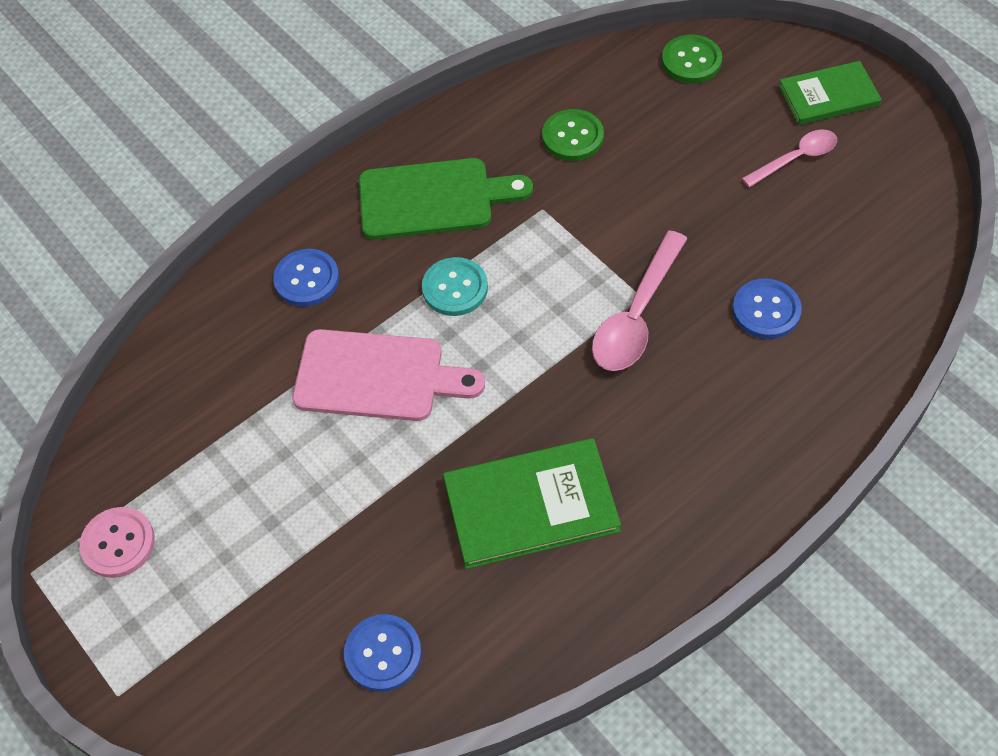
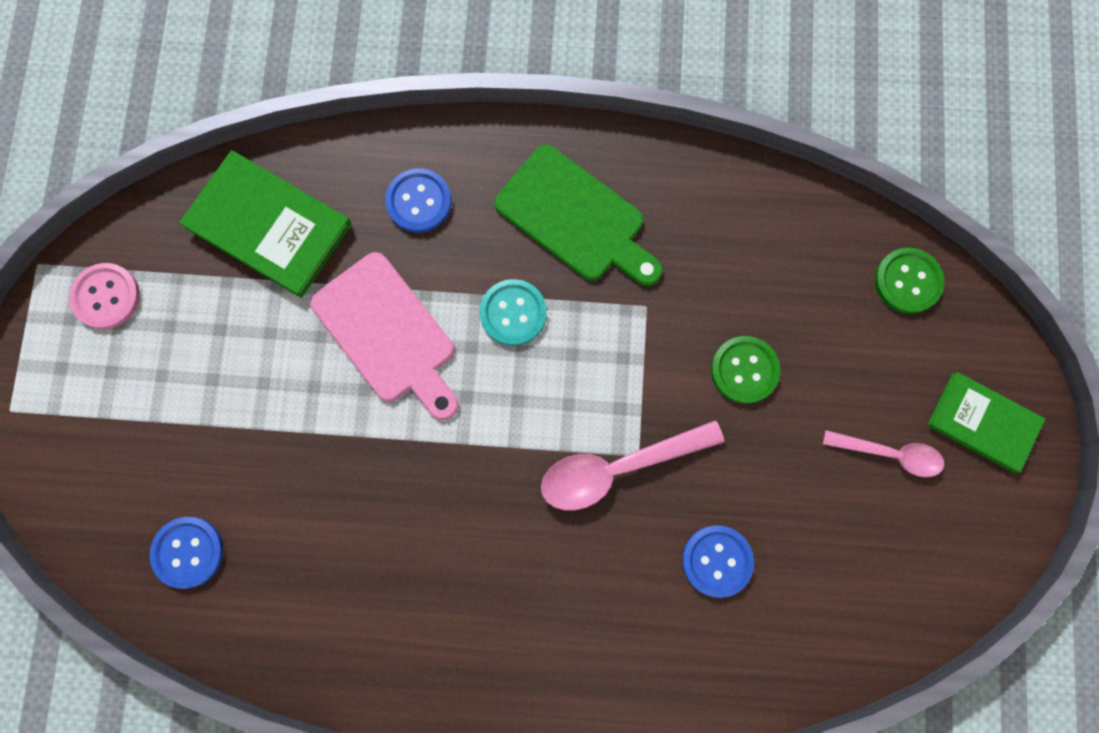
camera: 40 degrees right, 20 degrees up
green book [443,438,621,569] -> green book moved to [179,151,351,298]
green button [542,109,604,161] -> green button moved to [711,336,780,404]

